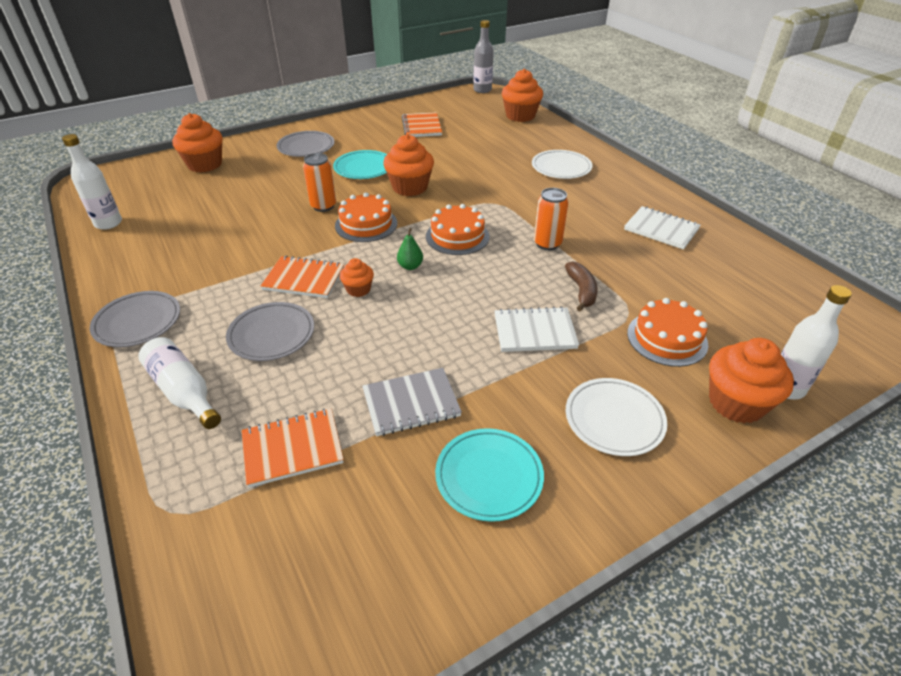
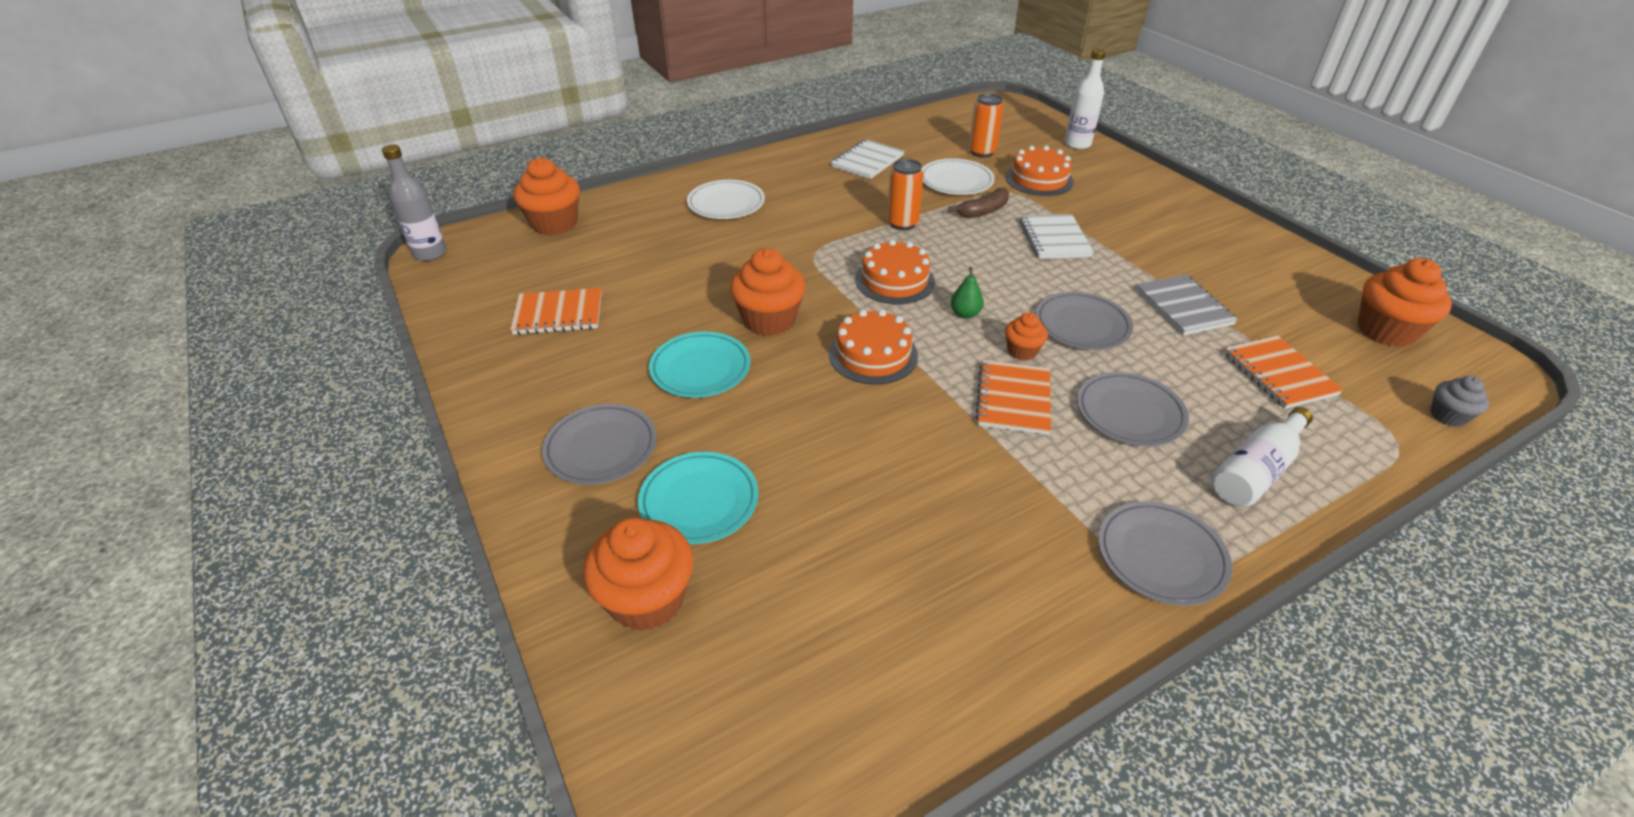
camera: 90 degrees left, 0 degrees up
white bottle [62,134,122,230] -> none
orange can [303,153,336,212] -> orange can moved to [969,93,1004,158]
turquoise plate [435,428,544,522] -> turquoise plate moved to [638,452,758,544]
brown banana [565,261,598,311] -> brown banana turned 150 degrees clockwise [948,188,1009,218]
white plate [566,378,667,456] -> white plate moved to [921,159,995,195]
orange cupcake [709,338,794,424] -> orange cupcake moved to [1358,258,1452,347]
none -> grey plate [1035,292,1133,350]
none -> grey cupcake [1430,376,1489,427]

